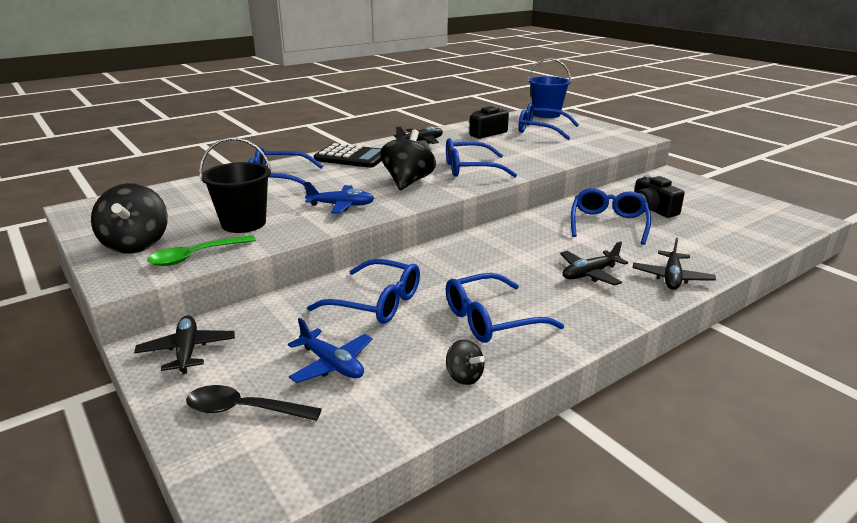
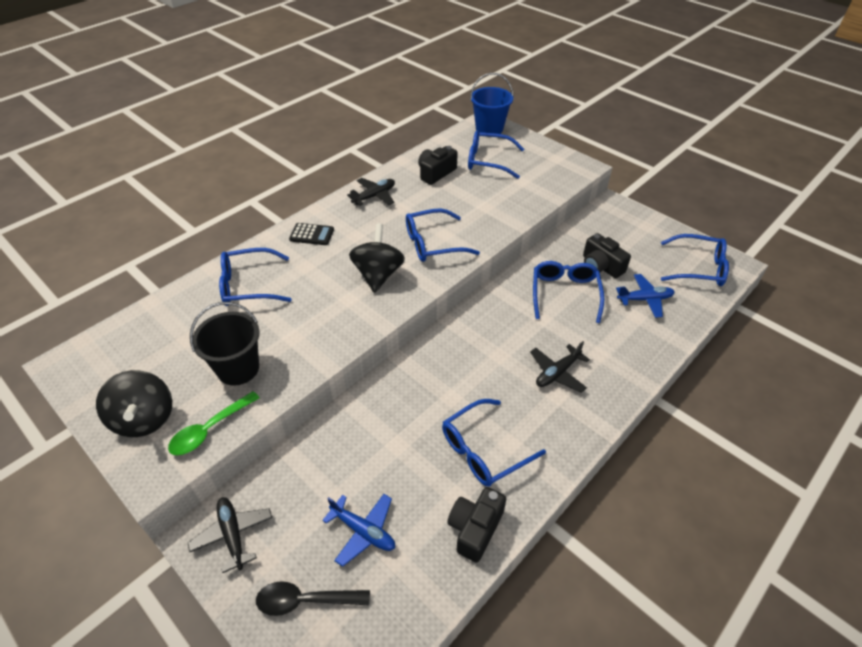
camera: 10 degrees left, 20 degrees up
blue plane [304,182,374,214] -> blue plane moved to [616,274,675,318]
blue glasses [307,259,420,324] -> blue glasses moved to [661,234,729,286]
black calculator [314,143,382,168] -> black calculator [289,223,334,245], size x0.61
black spinning top [446,339,485,385] -> black camera [447,487,506,563]
black plane [633,238,716,290] -> none

